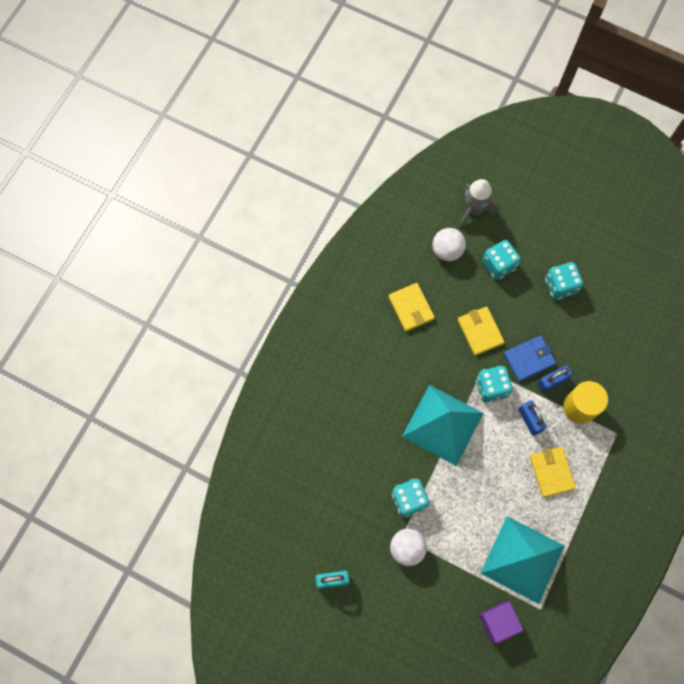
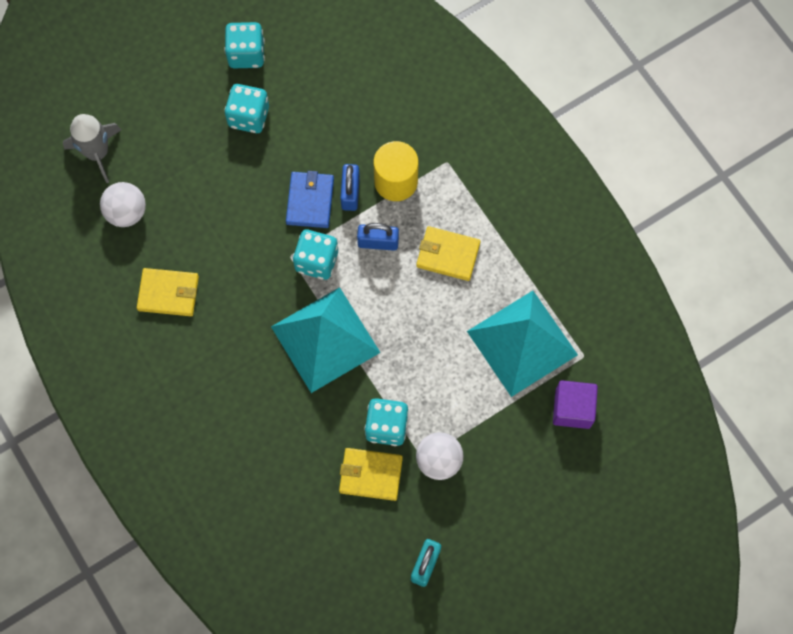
camera: 60 degrees left, 0 degrees up
yellow wallet [458,306,505,356] -> yellow wallet moved to [339,448,403,501]
turquoise dice [482,240,521,280] -> turquoise dice moved to [225,22,265,68]

